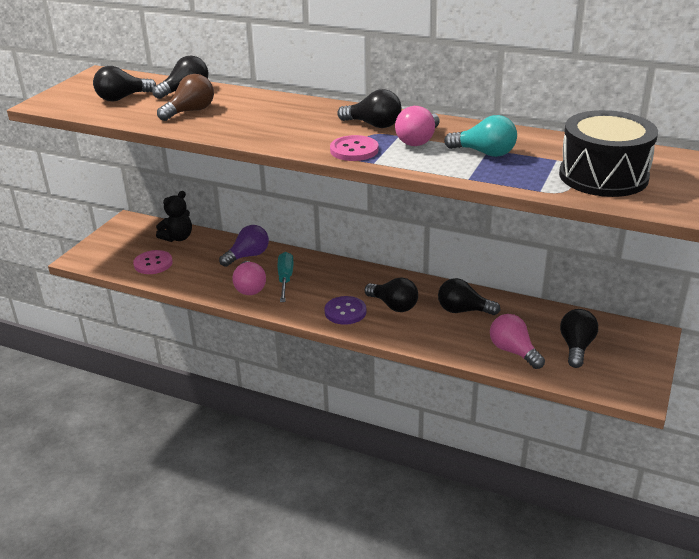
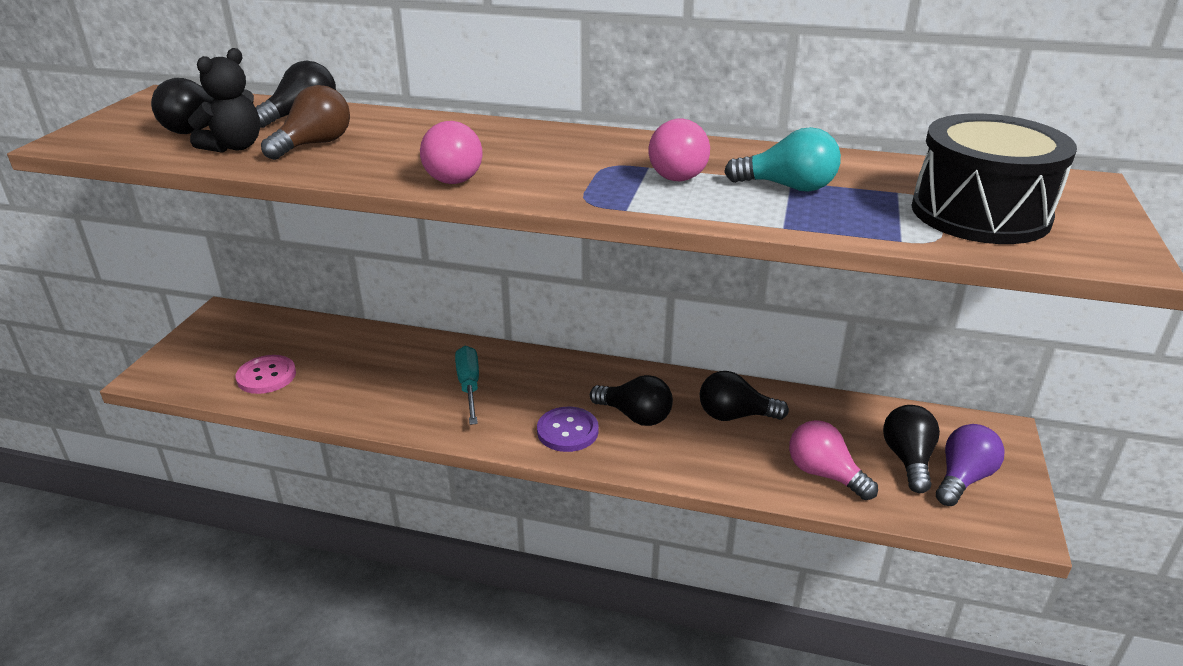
camera: 10 degrees left, 0 degrees up
black teddy bear [156,191,192,242] -> black teddy bear moved to [188,48,260,153]
purple light bulb [219,225,269,267] -> purple light bulb moved to [936,424,1005,506]
pink light bulb [232,261,266,295] -> pink light bulb moved to [420,121,482,184]
pink button [330,135,379,161] -> none
black light bulb [337,89,402,128] -> none

